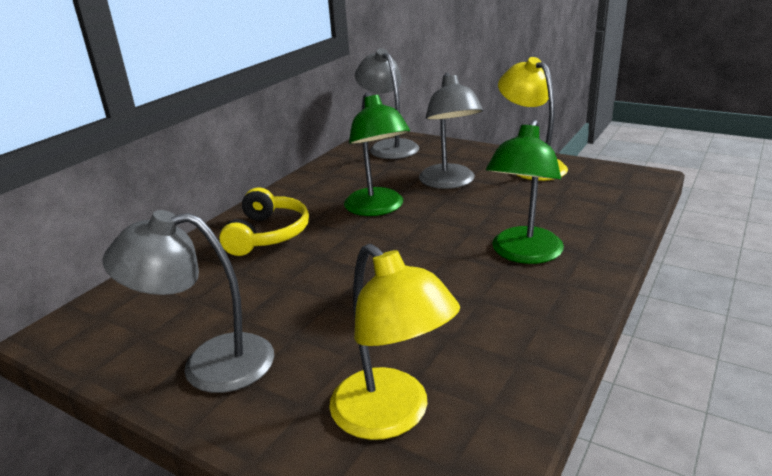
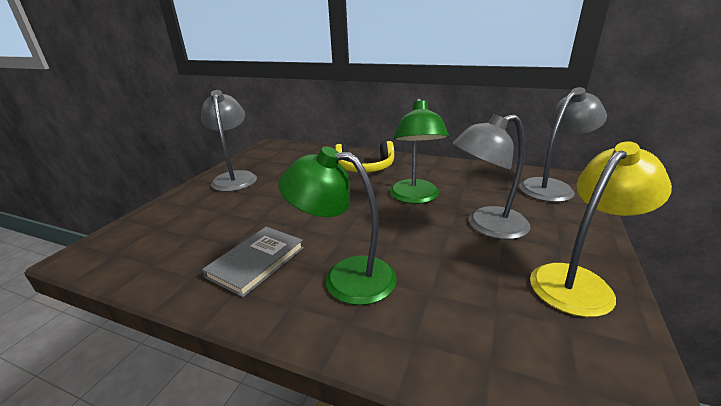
camera: 80 degrees right, 0 degrees up
yellow lamp [329,244,460,440] -> none
green lamp [344,92,410,216] -> green lamp turned 60 degrees counterclockwise [390,98,449,204]
none -> grey book [202,227,304,297]

